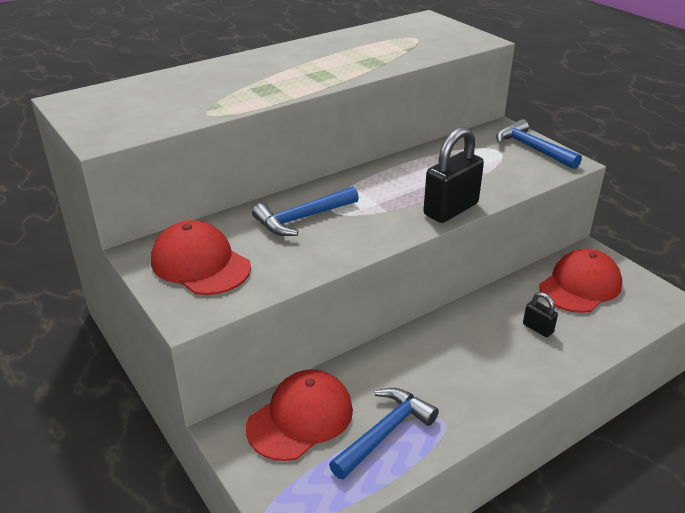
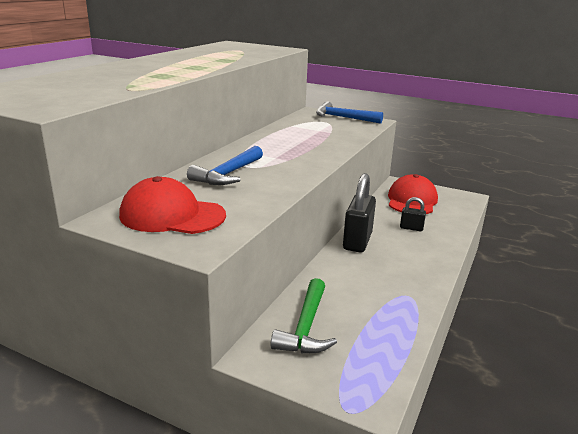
camera: 30 degrees left, 10 degrees down
red cap [246,369,353,461] -> green hammer [271,278,337,353]
blue hammer [329,388,439,480] -> none
black padlock [423,127,484,223] -> black padlock moved to [343,173,376,252]

